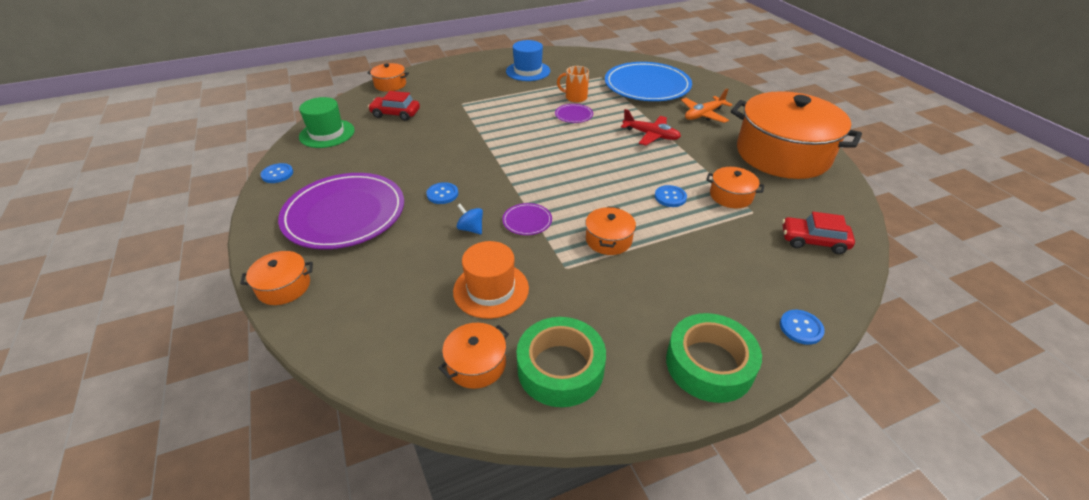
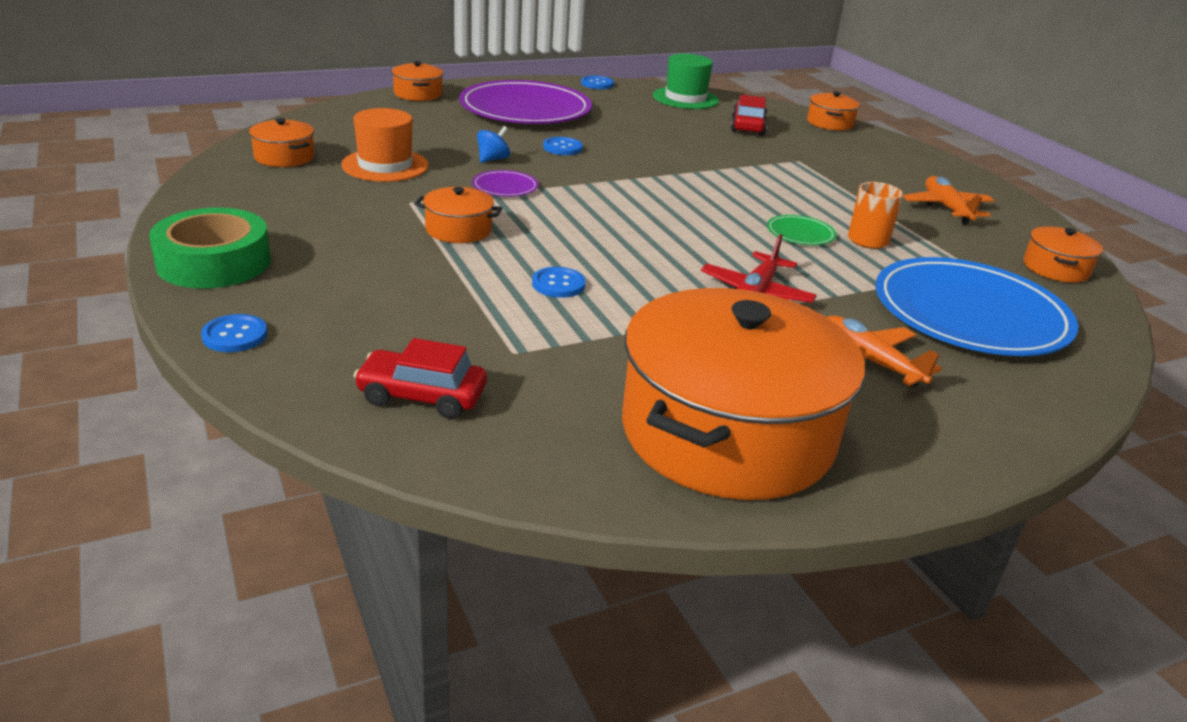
camera: 85 degrees right, 10 degrees down
blue hat [506,40,550,81] -> orange plane [903,176,994,224]
green tape [516,317,606,407] -> none
purple plate [555,104,593,123] -> green plate [767,215,836,245]
orange pot [706,167,764,208] -> orange pot moved to [1023,226,1103,283]
red car [782,212,855,254] -> red car turned 90 degrees counterclockwise [354,338,487,419]

